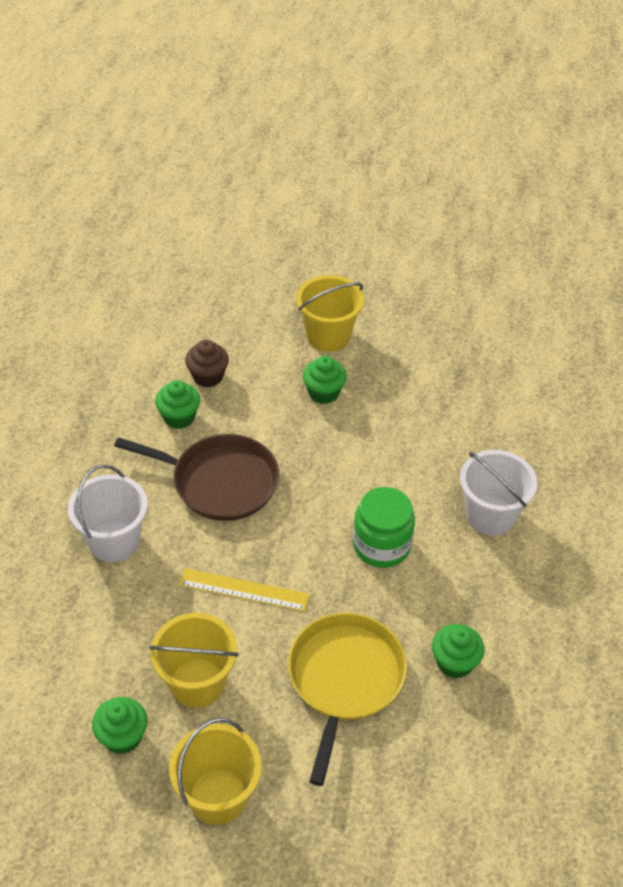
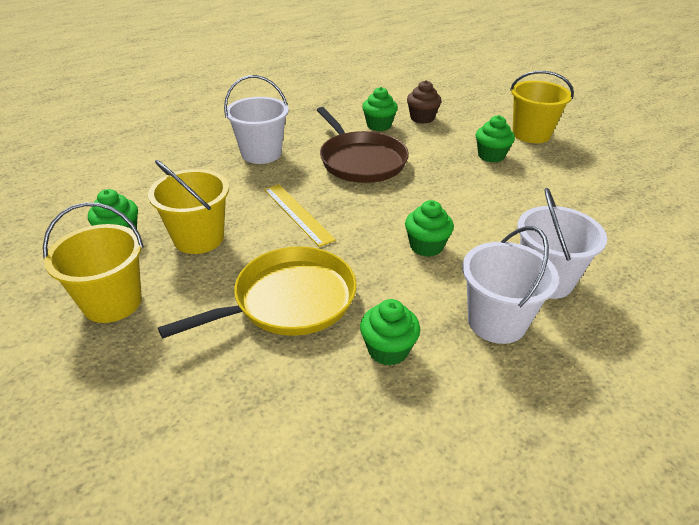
camera: 45 degrees right, 10 degrees down
green jar [353,487,415,568] -> green cupcake [405,200,454,257]
none -> white bucket [462,226,559,344]

